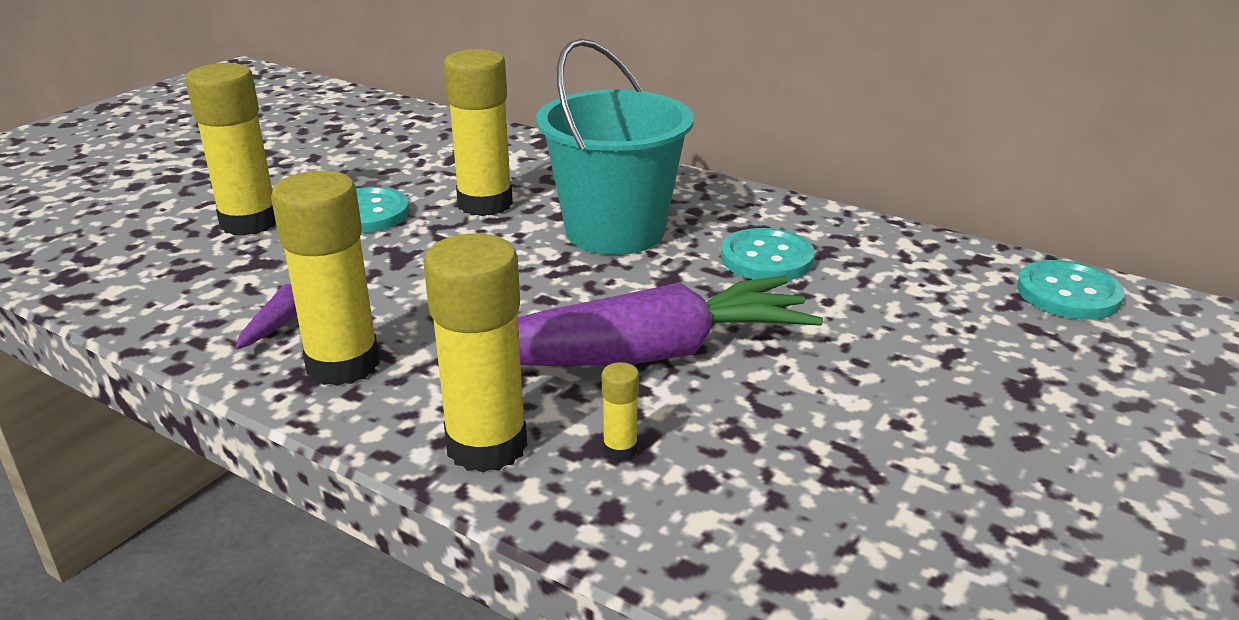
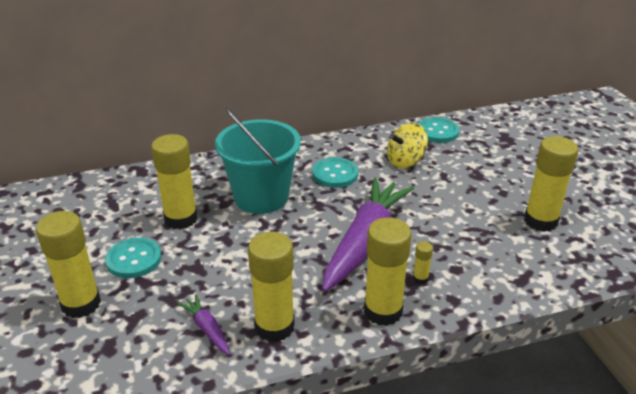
camera: 50 degrees left, 5 degrees up
none -> yellow spinning top [387,123,428,168]
none -> yellow glue stick [524,136,578,232]

